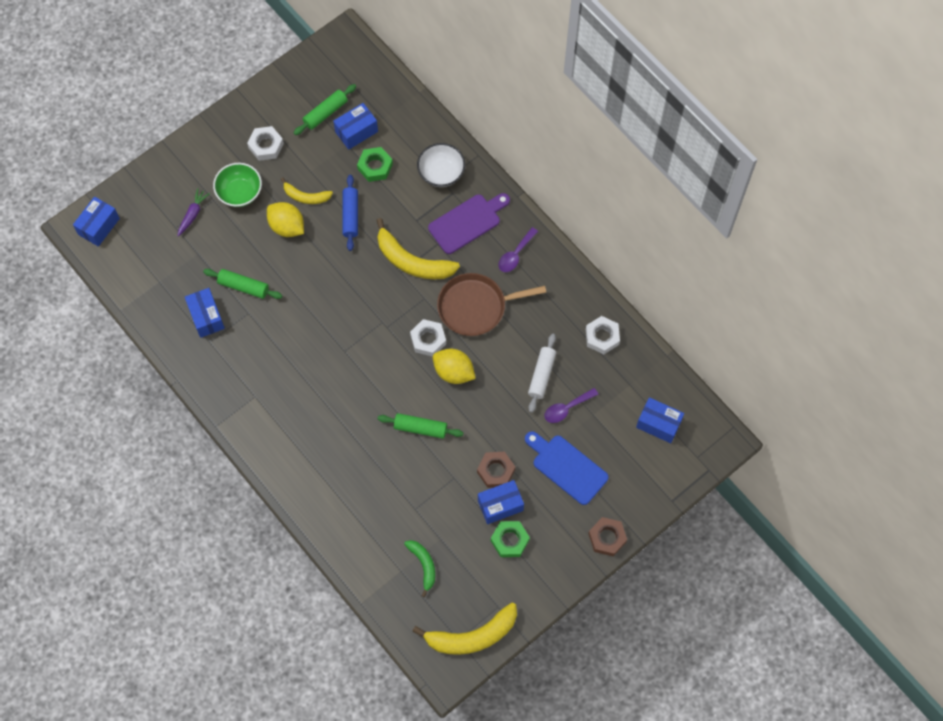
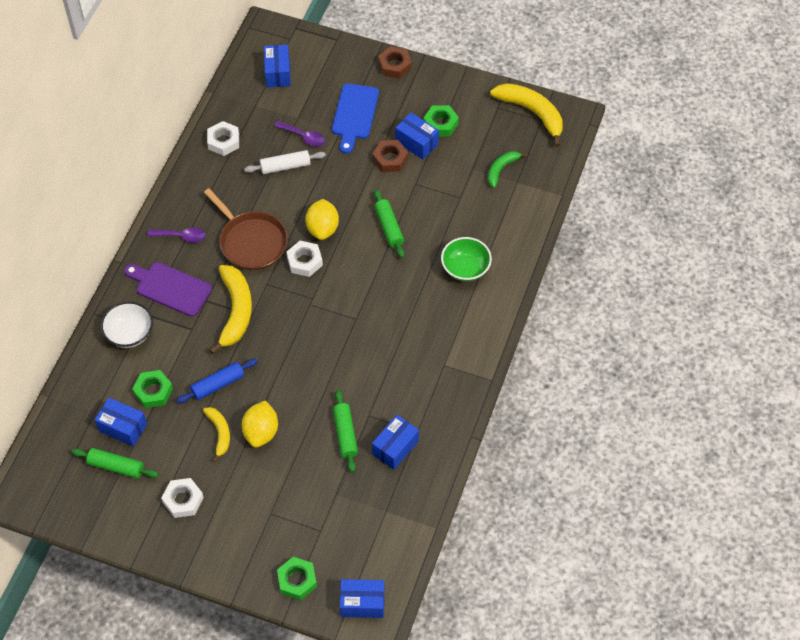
camera: 120 degrees left, 10 degrees down
purple carrot [177,188,210,236] -> none
green bowl [213,163,262,207] -> green bowl moved to [441,237,492,281]
none -> green nut [277,557,317,600]

